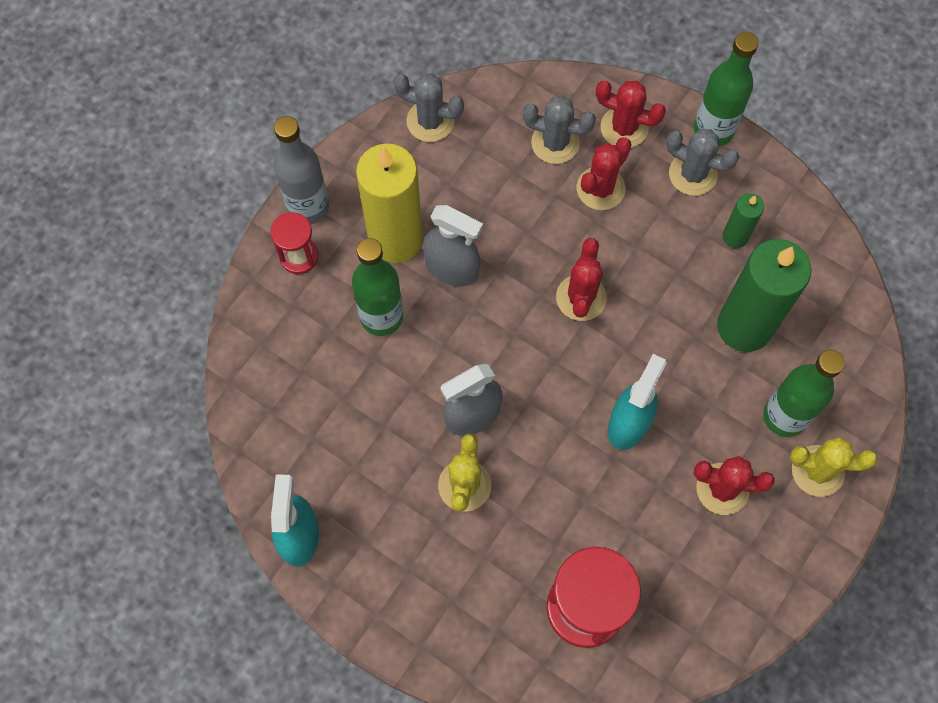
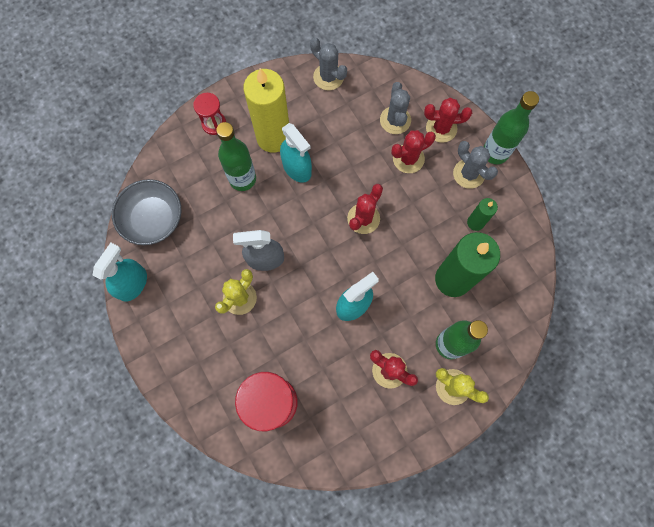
camera: 25 degrees right, 5 degrees up
grey bottle [274,116,329,224] -> none
grey spray bottle [423,205,483,287] -> turquoise spray bottle [280,123,312,183]
grey cactus [523,96,596,164] -> grey cactus turned 45 degrees clockwise [380,82,411,134]
red cactus [596,81,666,148] -> red cactus turned 45 degrees counterclockwise [424,98,472,143]
none -> grey bowl [112,179,181,245]

